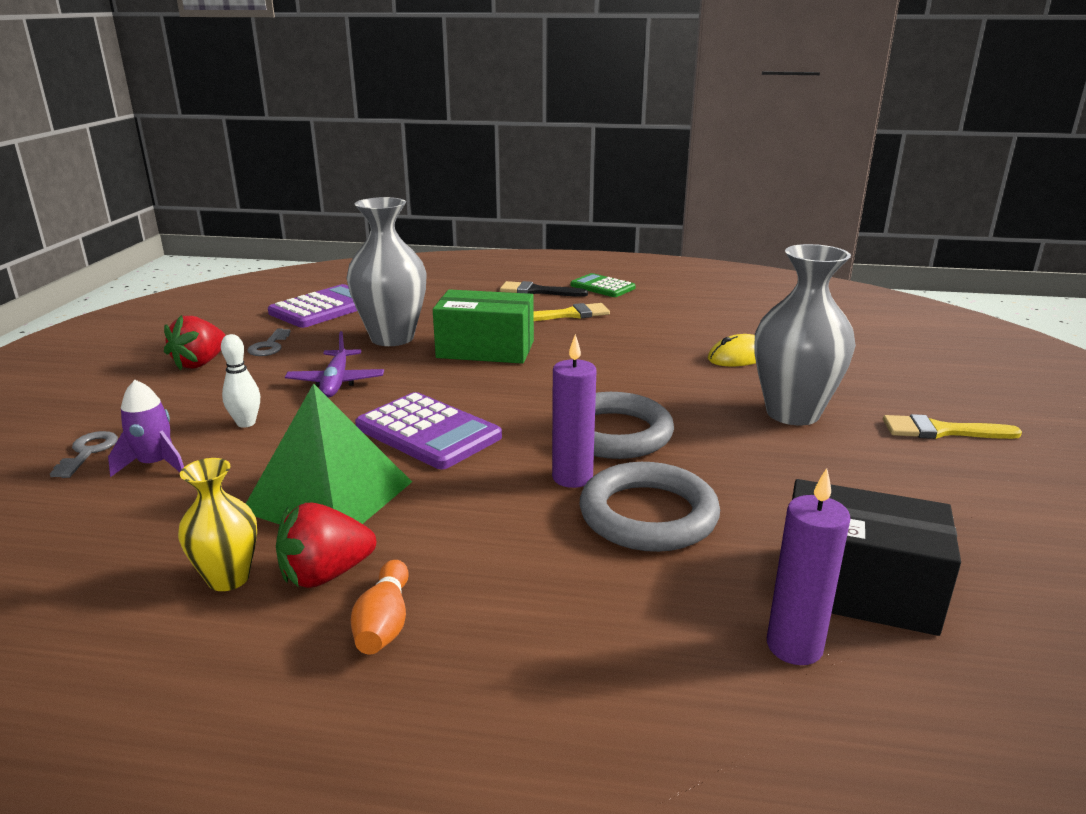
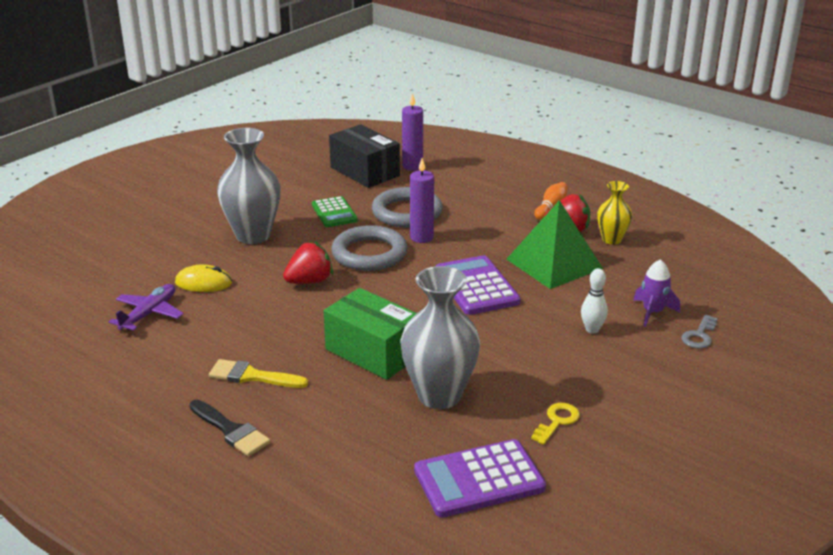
camera: 150 degrees left, 5 degrees up
red strawberry [164,315,226,371] -> red strawberry moved to [283,242,333,284]
grey key [248,329,291,356] -> yellow key [531,403,580,445]
purple plane [285,331,384,398] -> purple plane moved to [109,284,183,331]
green calculator [570,273,636,297] -> green calculator moved to [312,196,358,227]
yellow brush [883,414,1022,439] -> none

